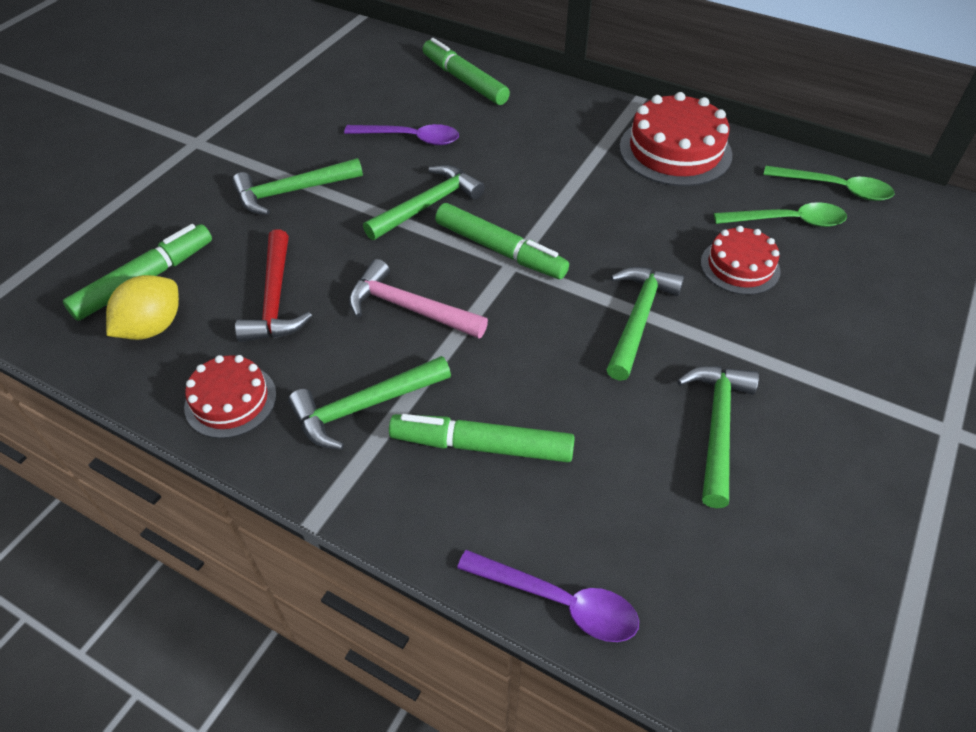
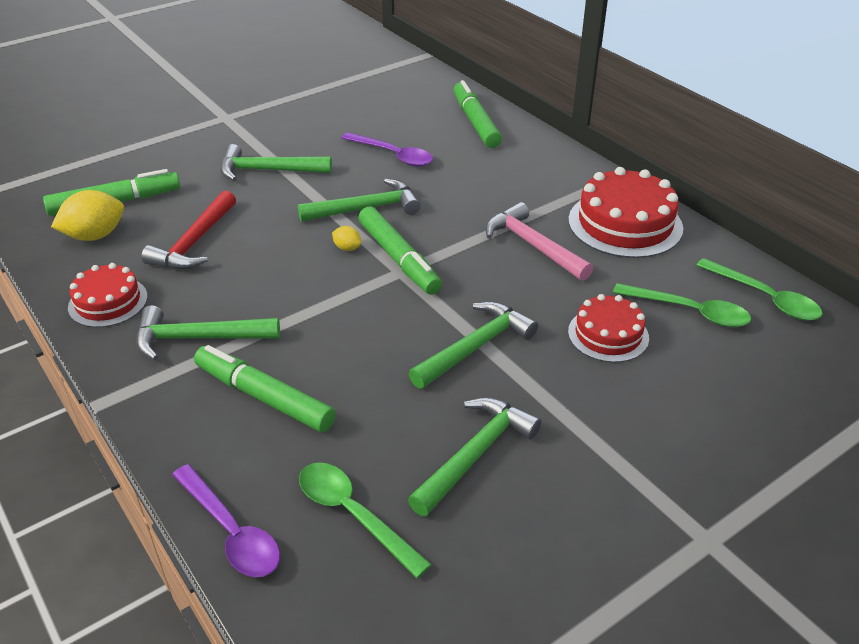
camera: 25 degrees right, 10 degrees down
pink hammer [349,259,488,339] -> pink hammer moved to [485,202,593,281]
none -> green spoon [299,462,432,578]
none -> yellow lemon [332,226,362,251]

